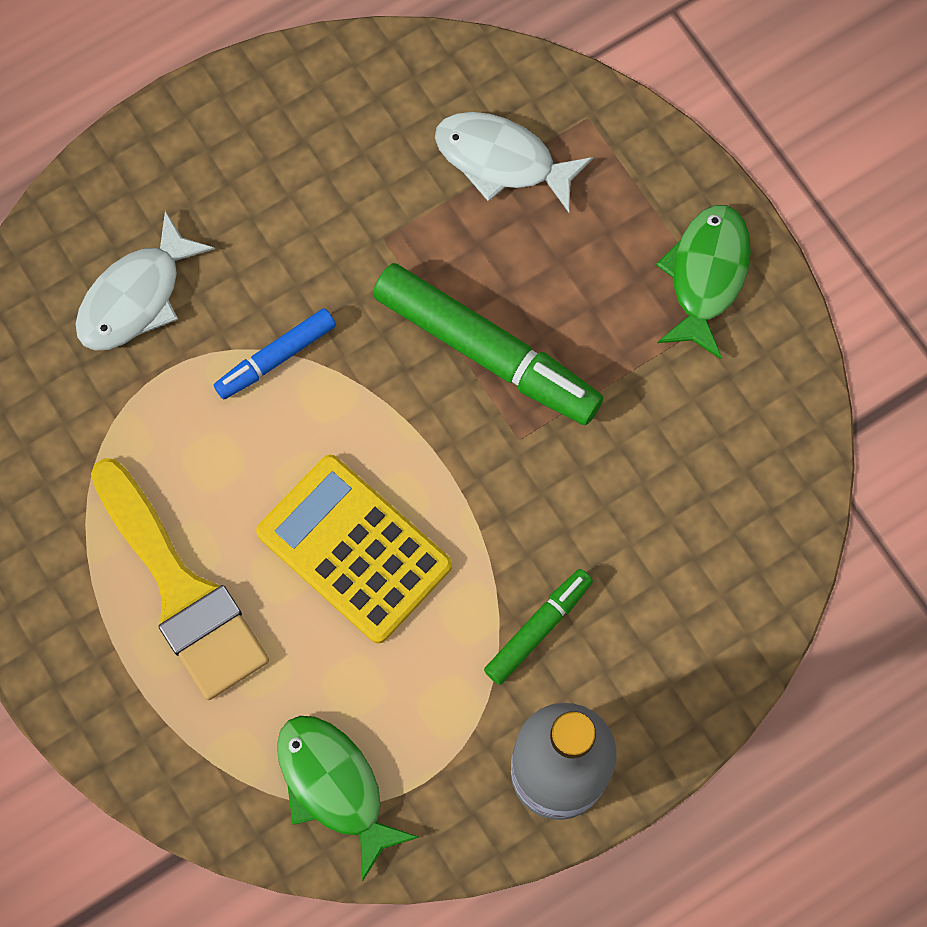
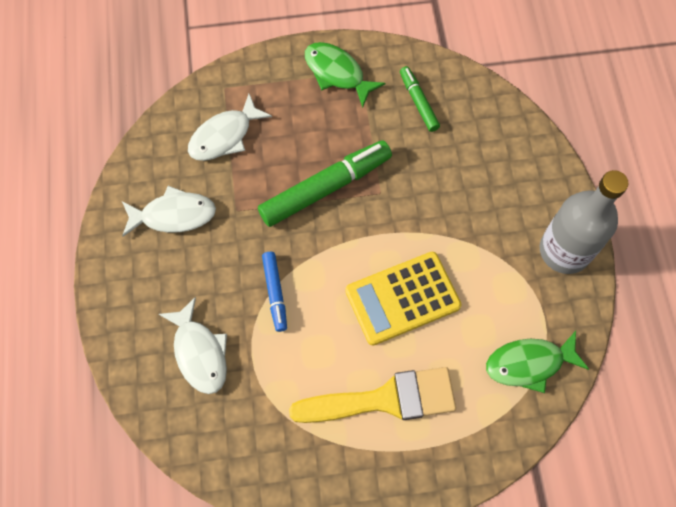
camera: 65 degrees left, 5 degrees down
green marker [484,569,593,685] -> green marker moved to [400,66,440,132]
none -> white fish [122,186,216,237]

